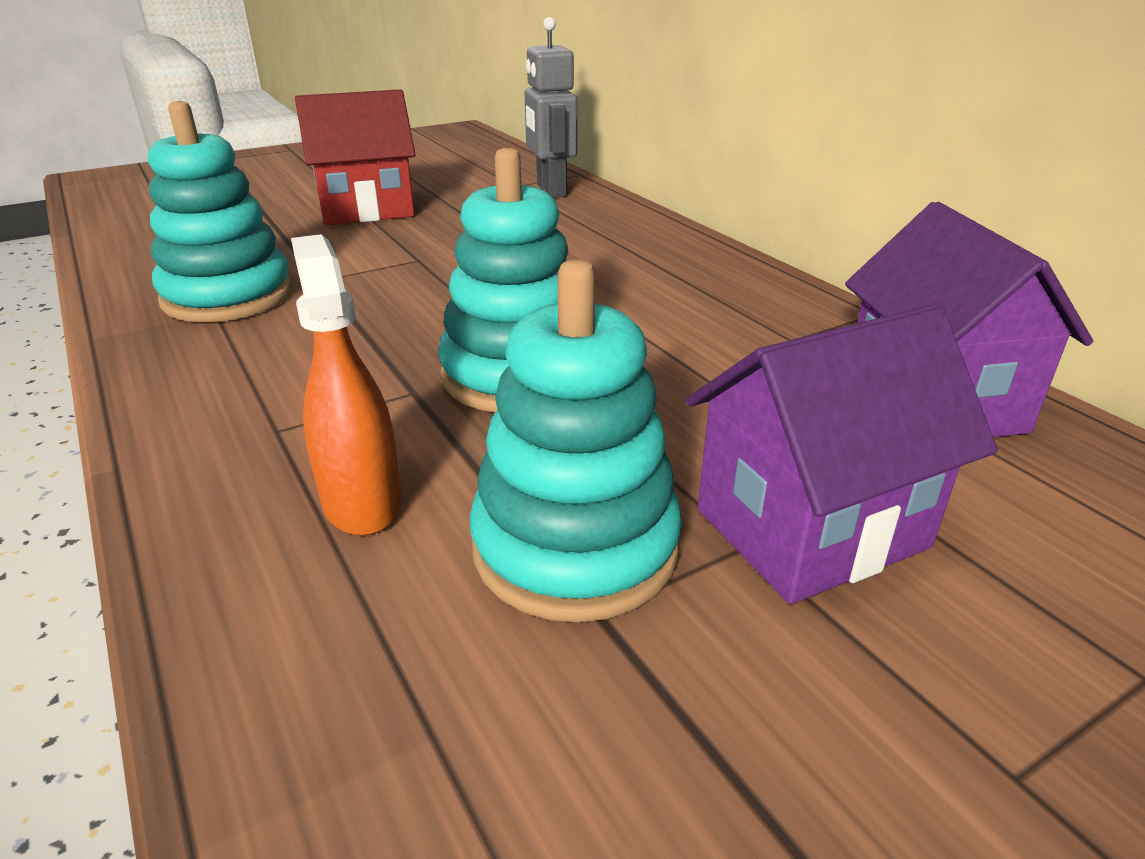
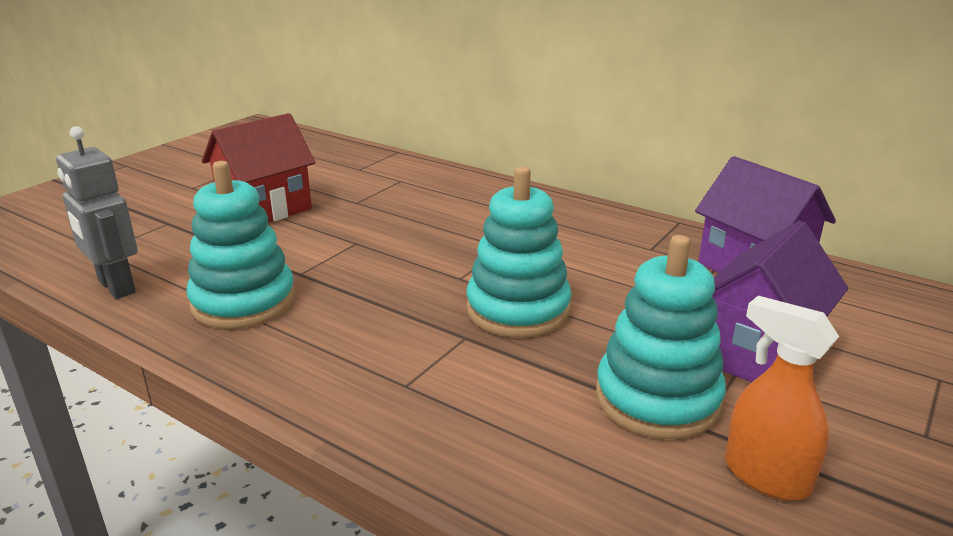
camera: 25 degrees left, 5 degrees down
orange spray bottle [291,234,402,536] -> orange spray bottle moved to [725,296,839,501]
grey robot [524,17,578,198] -> grey robot moved to [56,126,138,299]

